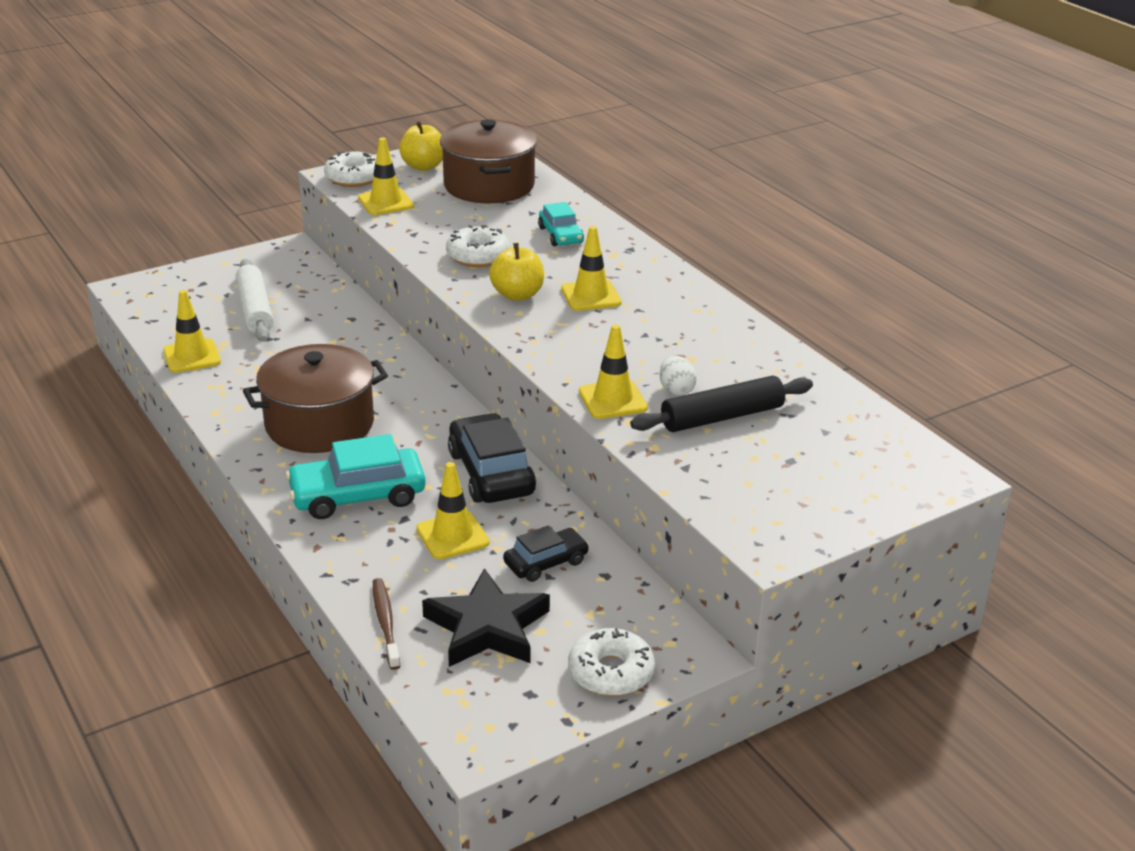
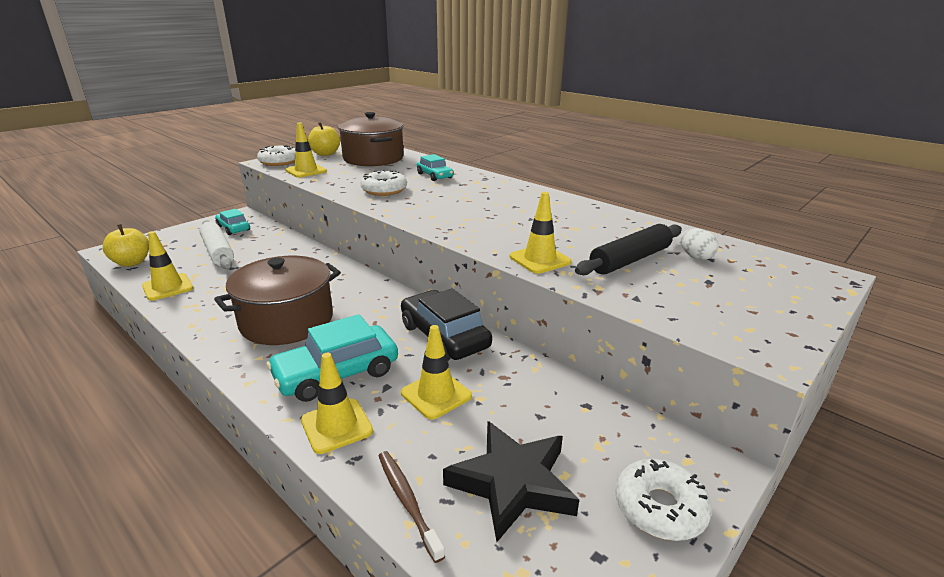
camera: 15 degrees left, 5 degrees down
yellow apple [489,243,544,301] -> yellow apple moved to [103,224,149,267]
black car [503,525,589,582] -> none
yellow traffic cone [561,226,621,311] -> yellow traffic cone moved to [301,353,373,454]
white egg [659,355,697,396] -> white egg moved to [680,228,718,260]
none -> turquoise car [215,209,250,235]

